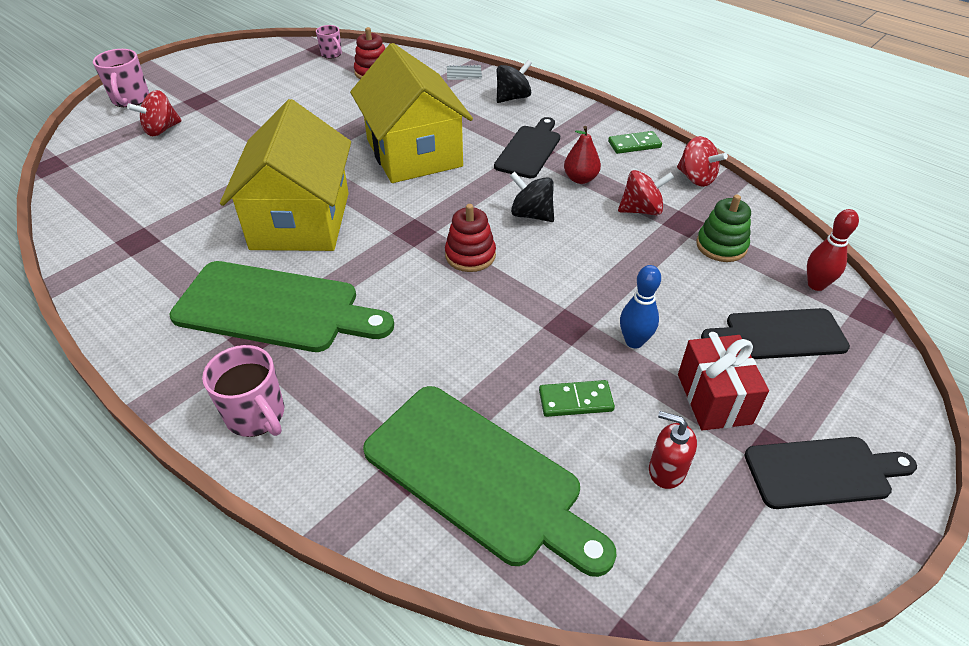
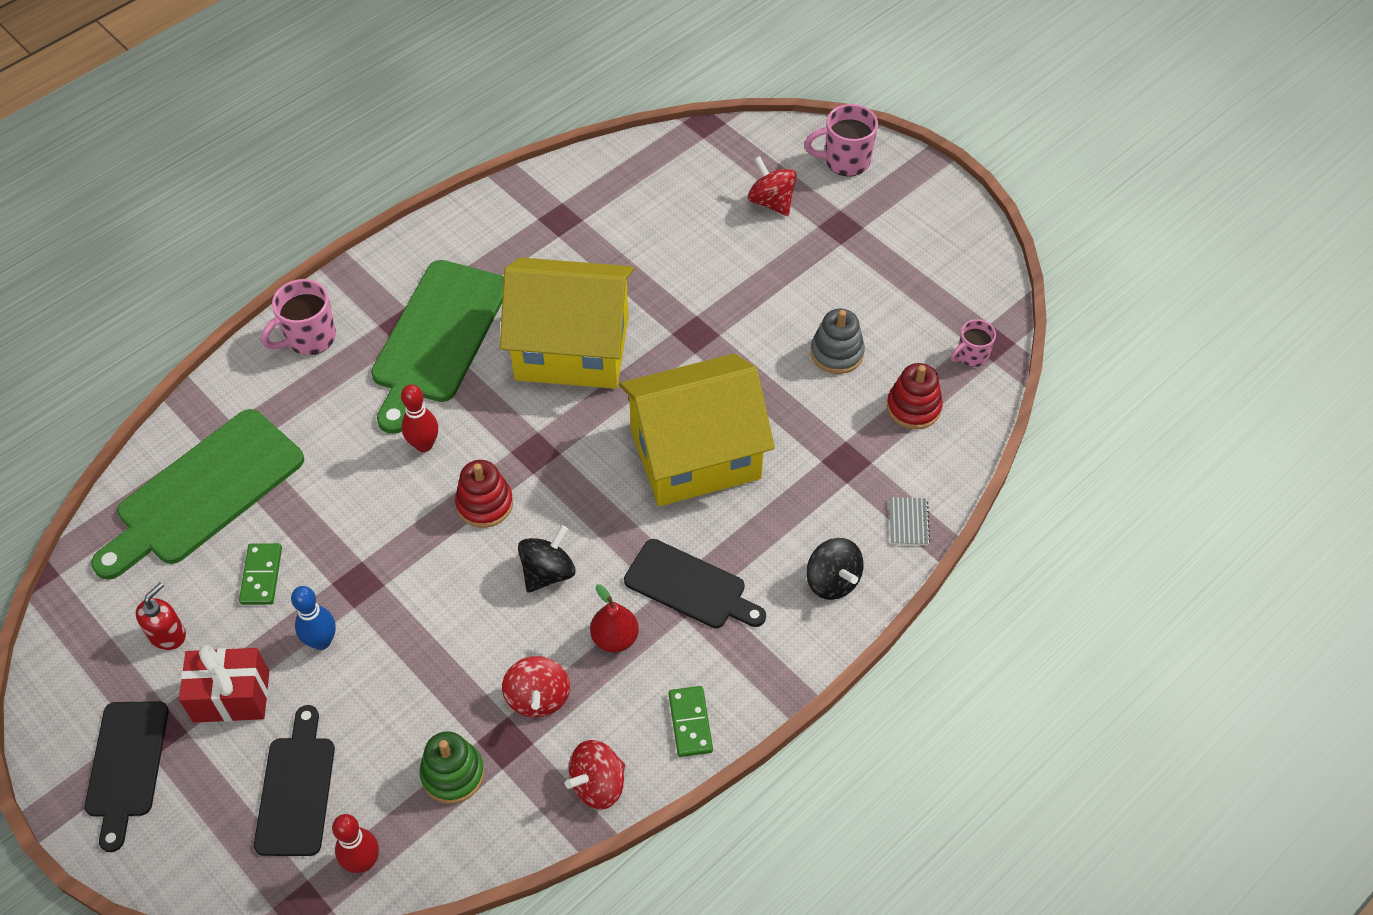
camera: 95 degrees right, 10 degrees up
none -> red bowling pin [401,384,438,452]
none -> grey stacking toy [811,309,865,374]

